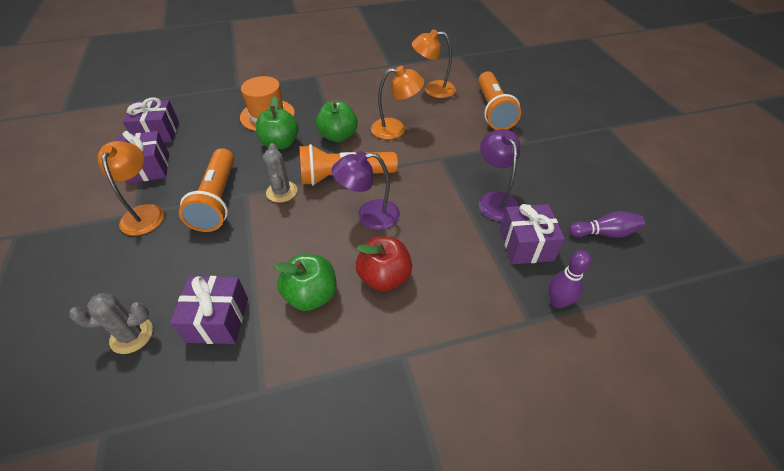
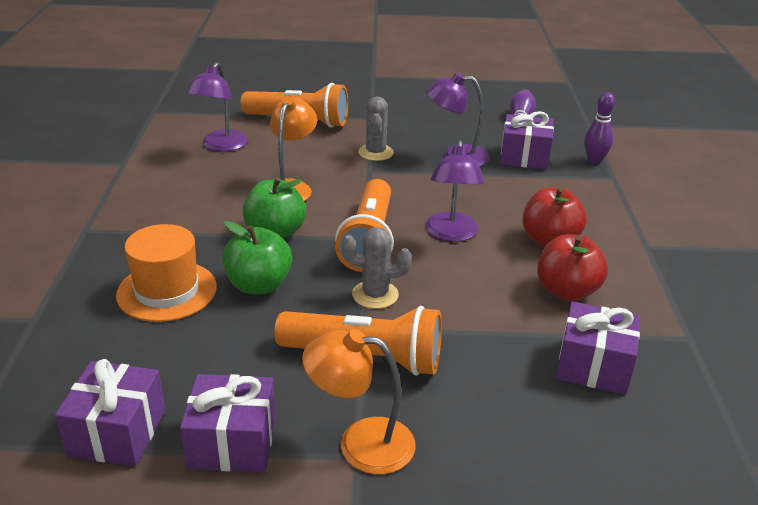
camera: 75 degrees left, 15 degrees down
grey cactus [69,293,153,354] -> grey cactus moved to [358,96,394,161]
green apple [273,254,336,311] -> red apple [537,234,608,301]
orange lamp [412,29,456,98] -> purple lamp [186,62,248,152]

